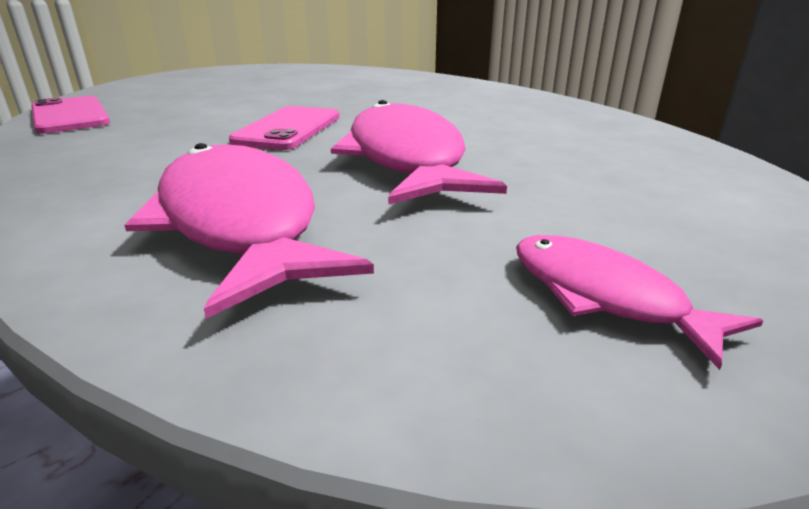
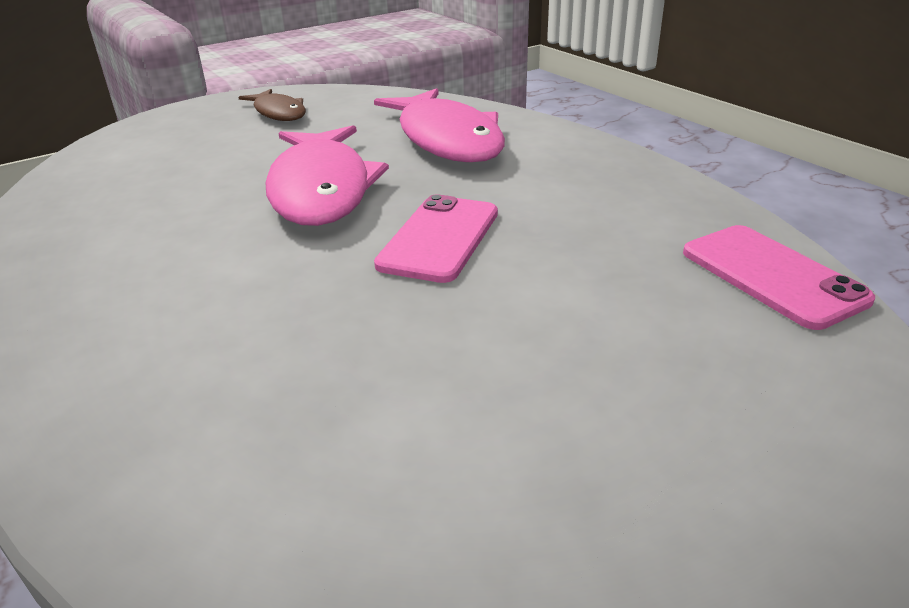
camera: 175 degrees left, 5 degrees up
pink fish [516,235,763,370] -> brown fish [238,89,306,121]

